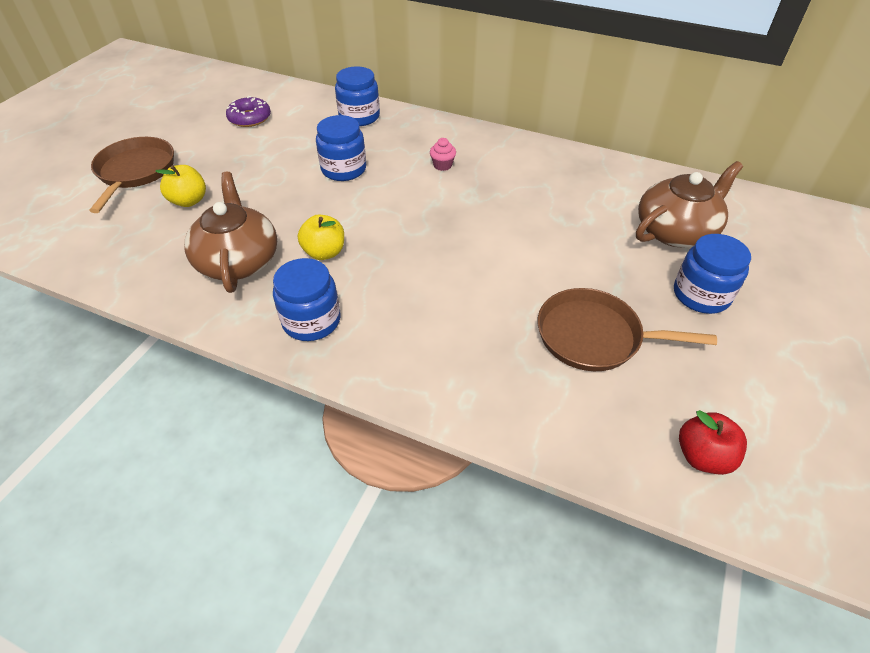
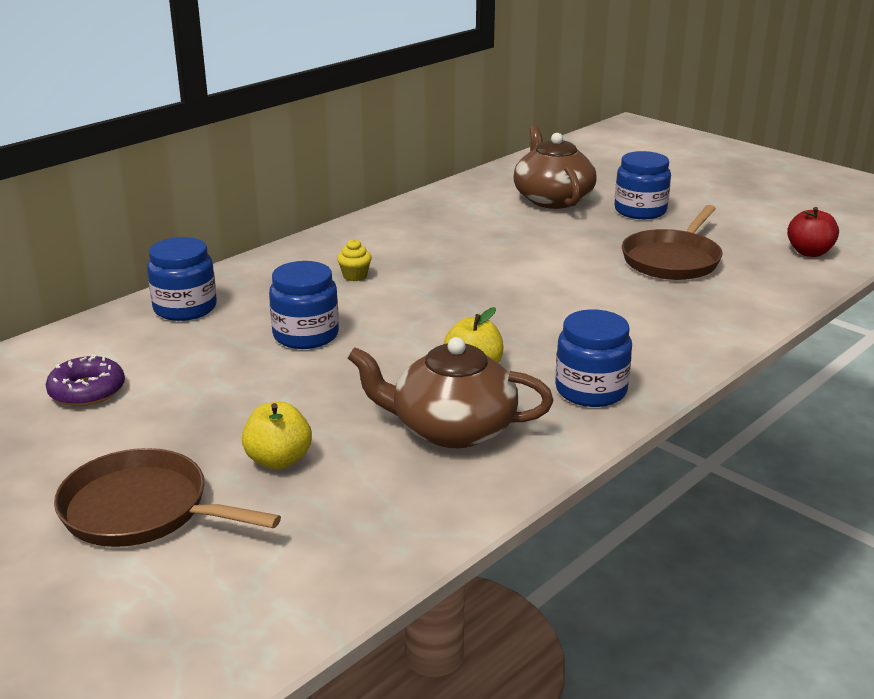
camera: 70 degrees left, 20 degrees down
pink cupcake [430,138,456,171] -> yellow cupcake [337,239,372,281]

